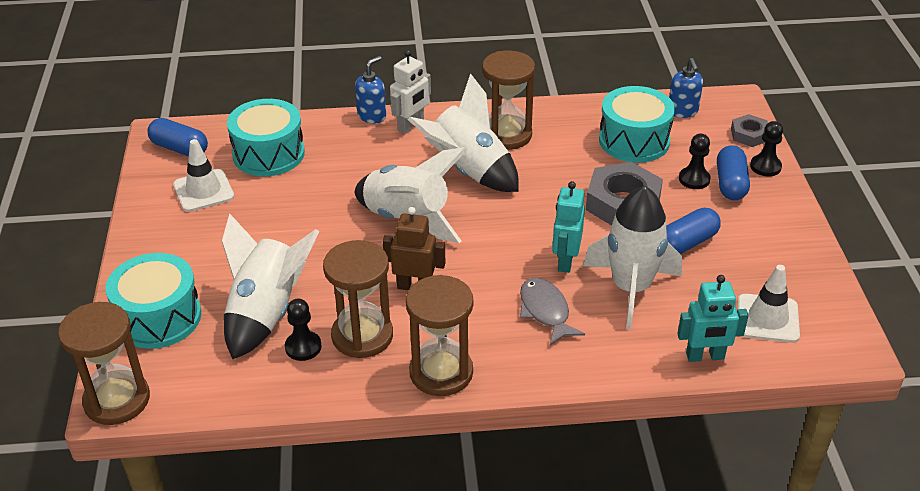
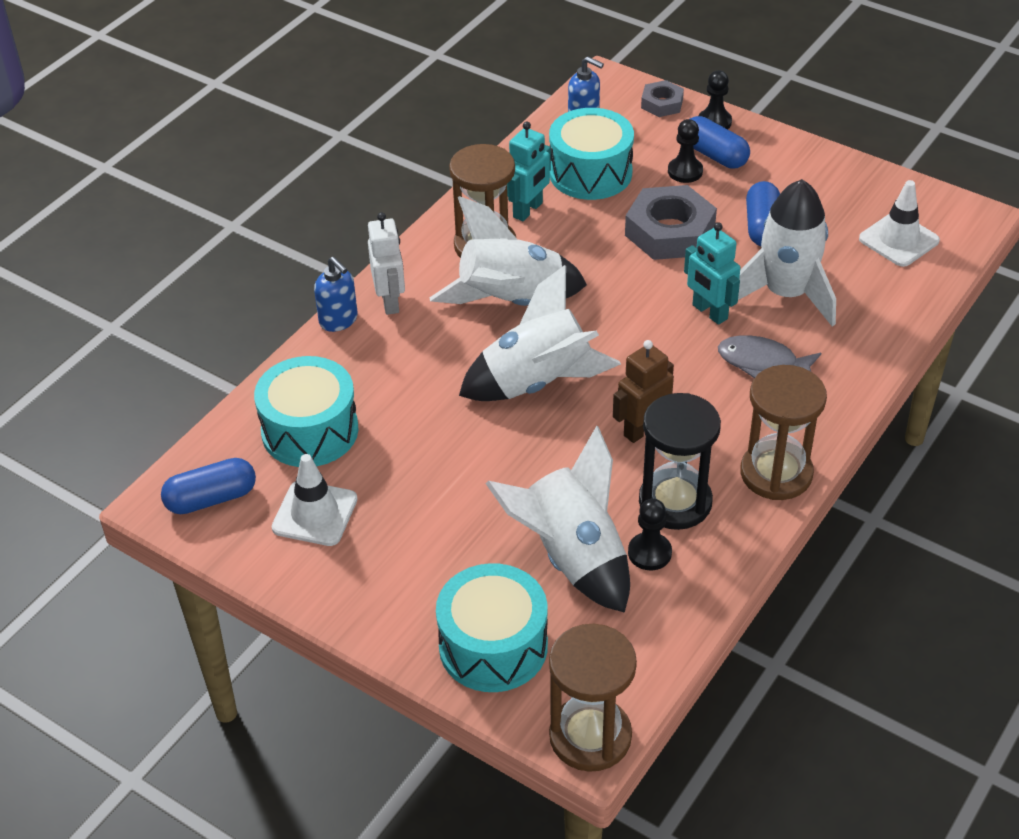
camera: 50 degrees left, 5 degrees up
brown hourglass [323,240,393,358] -> black hourglass [639,393,721,530]
blue soap dispenser [355,56,386,123] -> blue soap dispenser turned 150 degrees clockwise [314,257,358,332]
turquoise robot [677,275,749,362] -> turquoise robot moved to [507,121,551,221]

